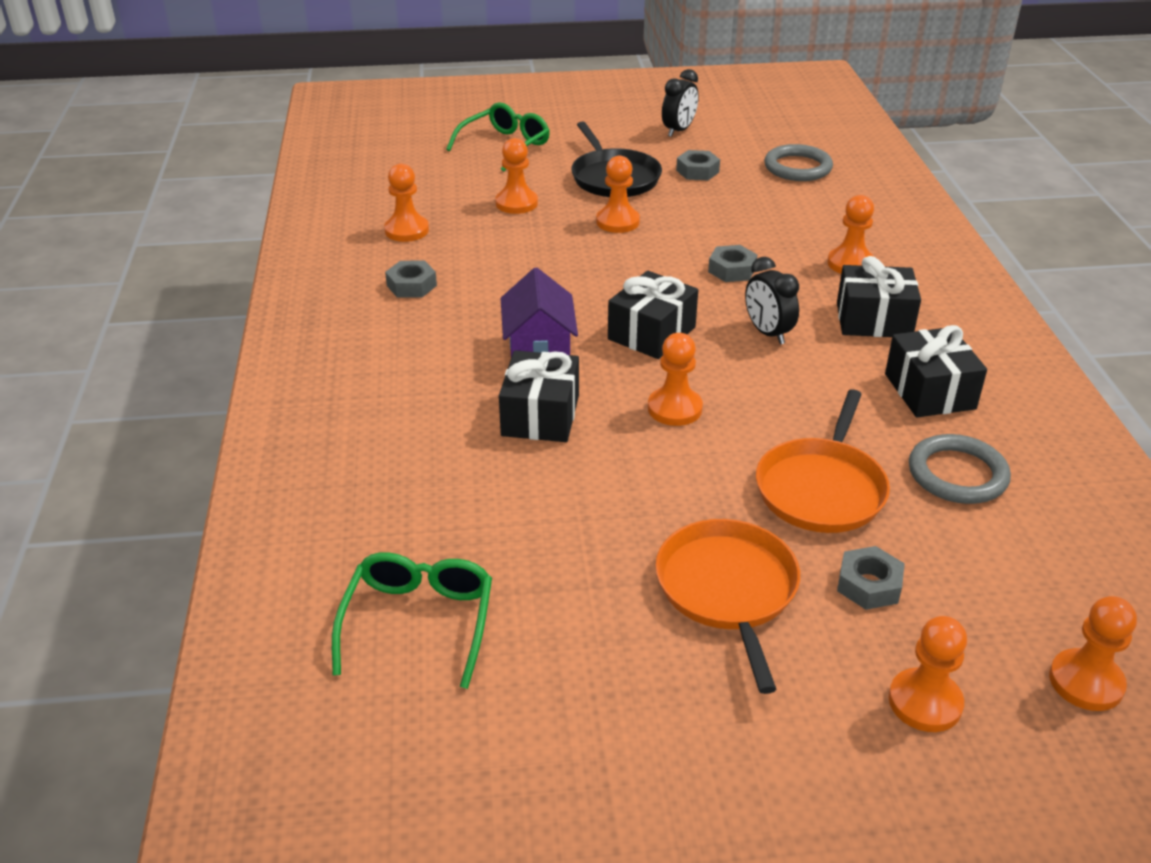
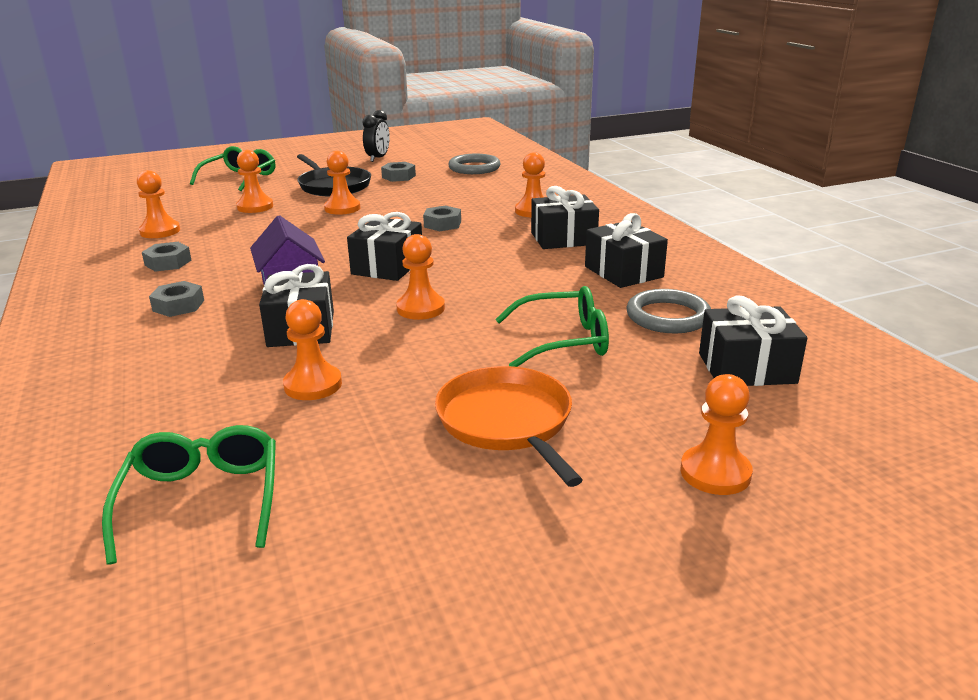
camera: 15 degrees left, 10 degrees down
black clock [745,257,799,344] -> none
orange pan [756,389,890,533] -> green glasses [495,286,609,367]
grey nut [837,546,905,610] -> grey nut moved to [149,281,204,317]
orange pawn [1049,596,1137,711] -> orange pawn moved to [283,299,342,400]
none -> black gift [699,295,807,386]

